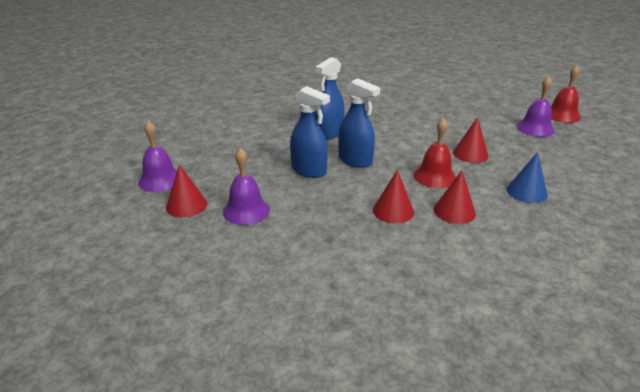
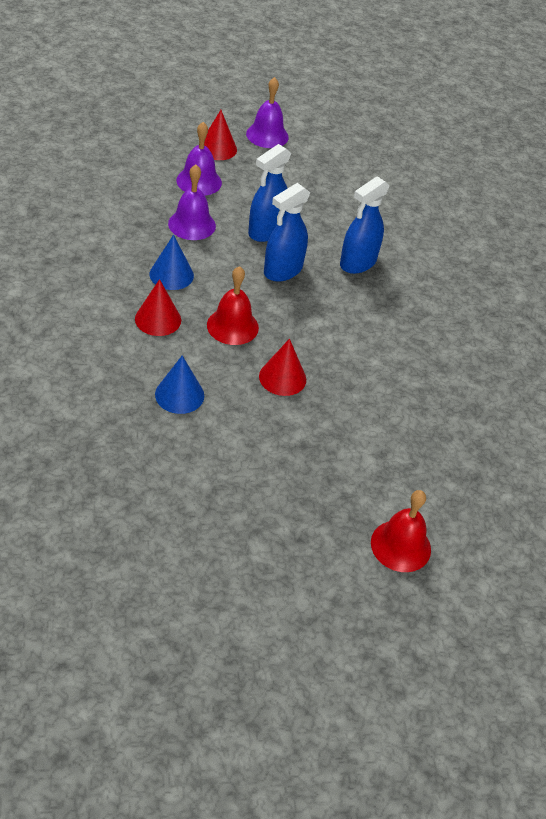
camera: 90 degrees right, 15 degrees up
blue spray bottle [315,57,344,140] -> blue spray bottle turned 90 degrees counterclockwise [340,176,389,274]
red cone [373,170,414,223] -> blue cone [149,235,194,290]
purple bell [517,76,554,137] -> purple bell moved to [168,165,216,240]

